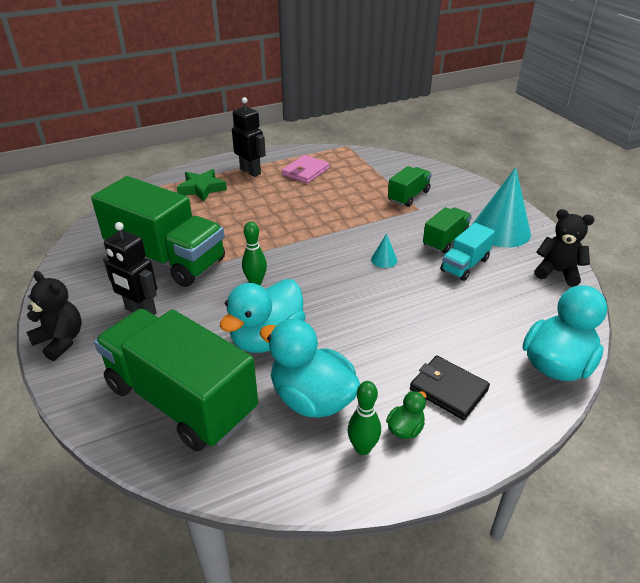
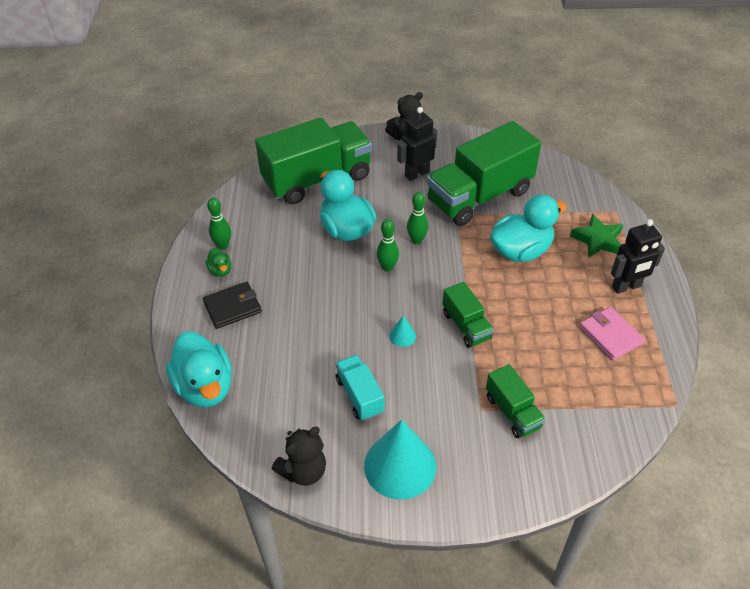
camera: 115 degrees right, 10 degrees up
turquoise duck [260,319,360,418] -> turquoise duck moved to [490,195,567,262]
green truck [423,207,472,253] -> green truck moved to [443,282,494,348]
none -> green bowling pin [377,219,399,272]

